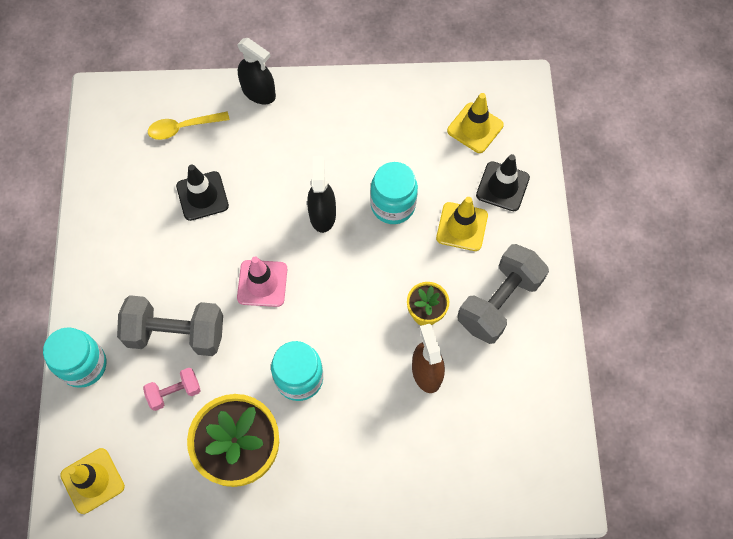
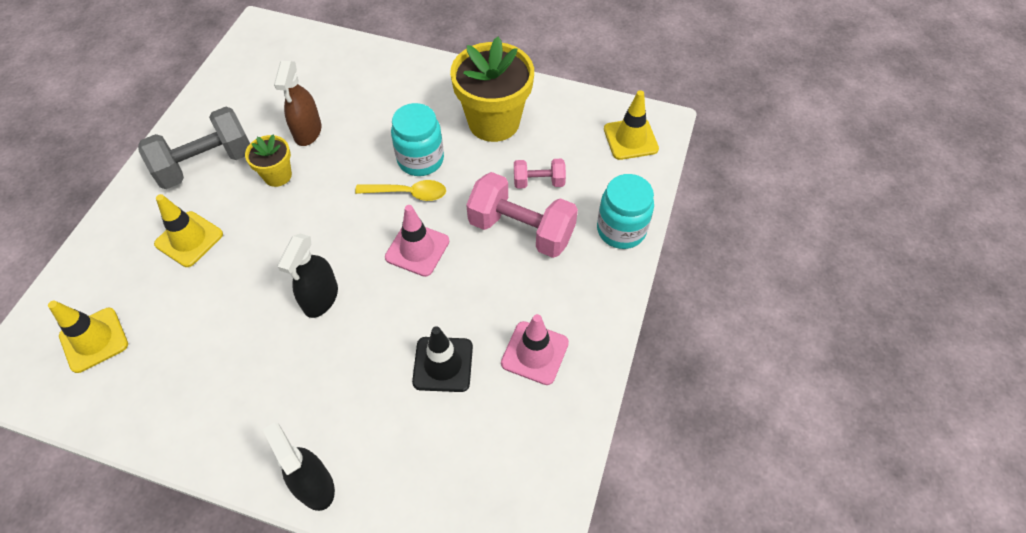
camera: 160 degrees left, 10 degrees down
grey dumbbell [117,295,223,356] -> pink dumbbell [466,172,578,258]
yellow spoon [148,111,230,140] -> yellow spoon moved to [355,180,446,201]
turquoise jar [370,162,418,224] -> none
black traffic cone [476,154,530,211] -> none
none -> pink traffic cone [501,314,569,385]

